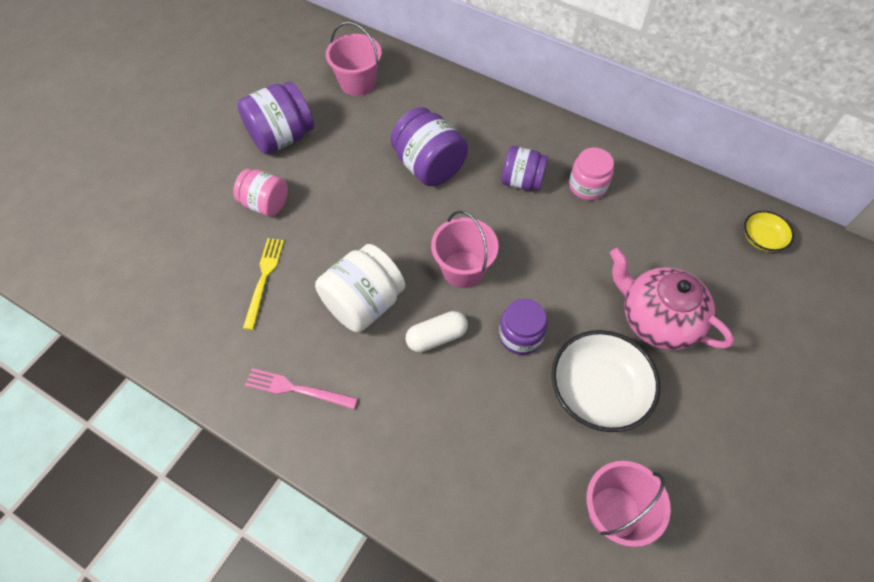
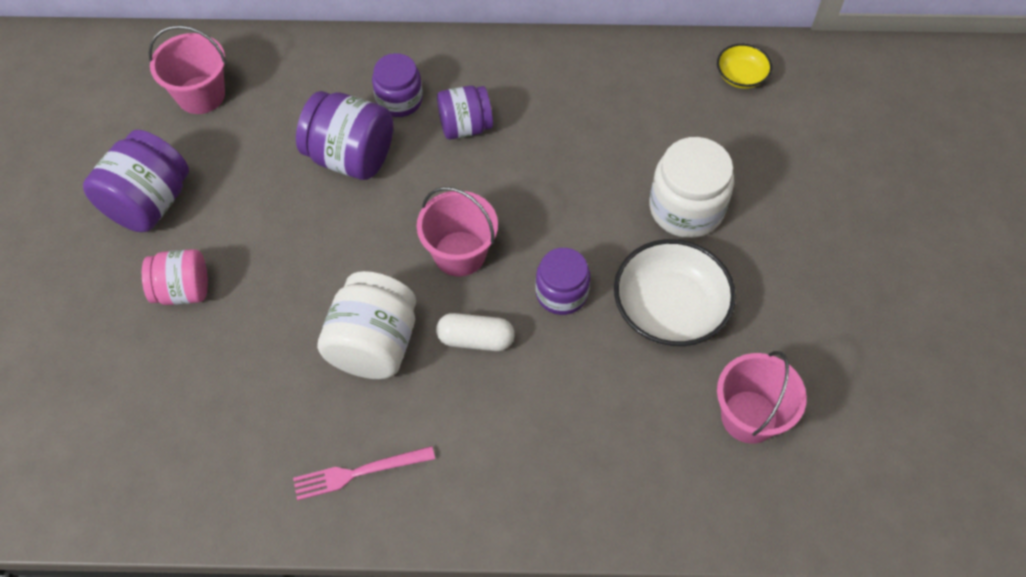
camera: 30 degrees left, 0 degrees up
yellow fork [243,238,284,330] -> none
white capsule [405,311,468,352] -> white capsule turned 60 degrees clockwise [436,313,515,351]
pink jar [569,148,614,200] -> none
pink teapot [610,248,734,350] -> white jar [649,137,734,238]
none -> purple jar [372,53,423,117]

